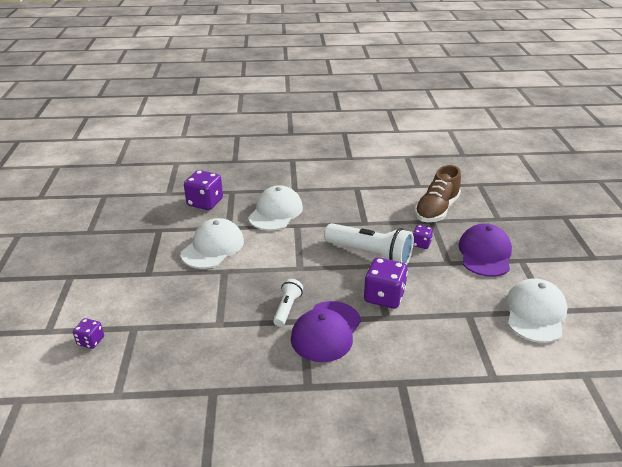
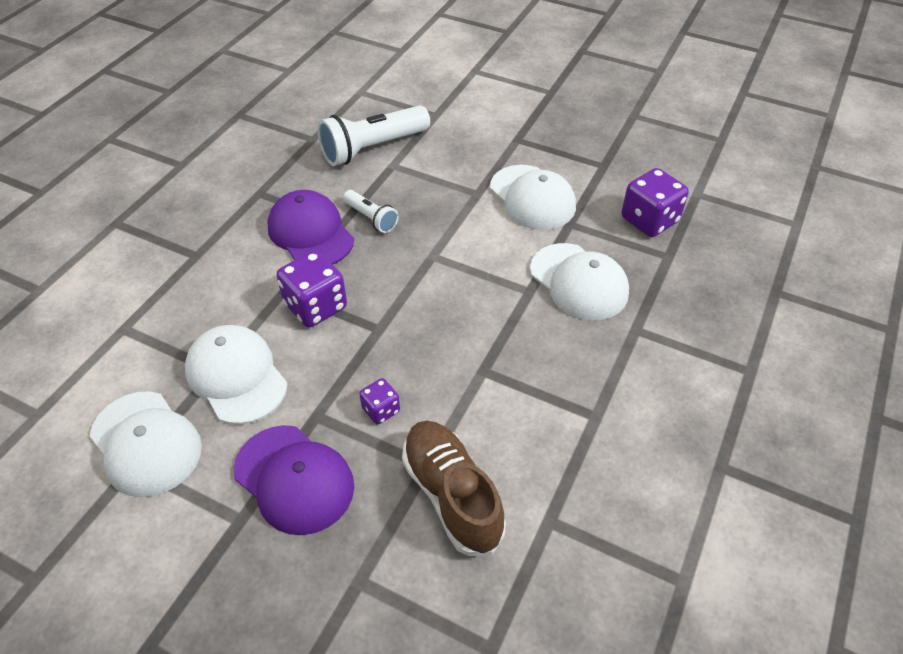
camera: 120 degrees right, 15 degrees up
purple dice [73,318,104,349] -> none
white flashlight [324,223,414,265] -> white flashlight moved to [317,105,430,166]
none -> white cap [185,325,288,424]

